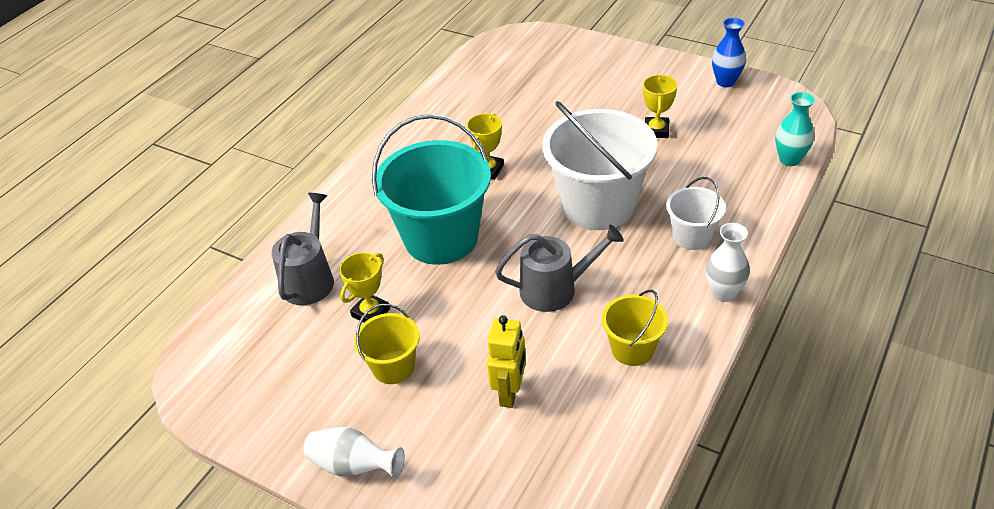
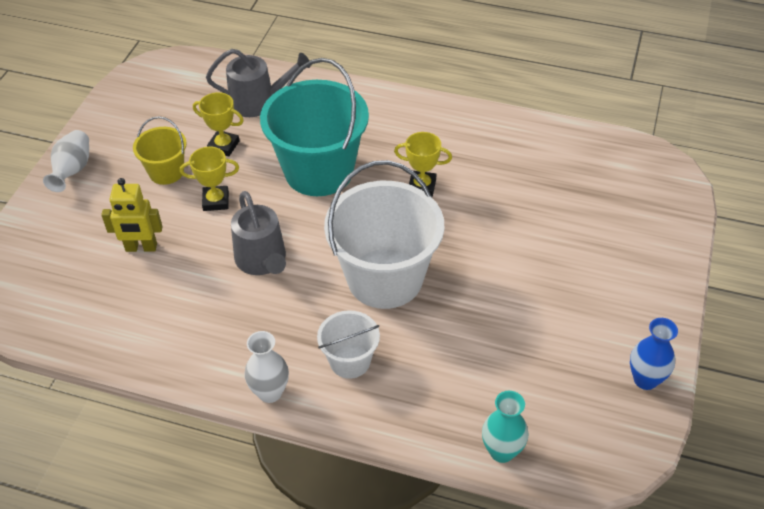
camera: 75 degrees right, 5 degrees up
yellow bucket [602,290,668,366] -> none
yellow trophy [643,75,677,138] -> yellow trophy moved to [180,147,239,211]

